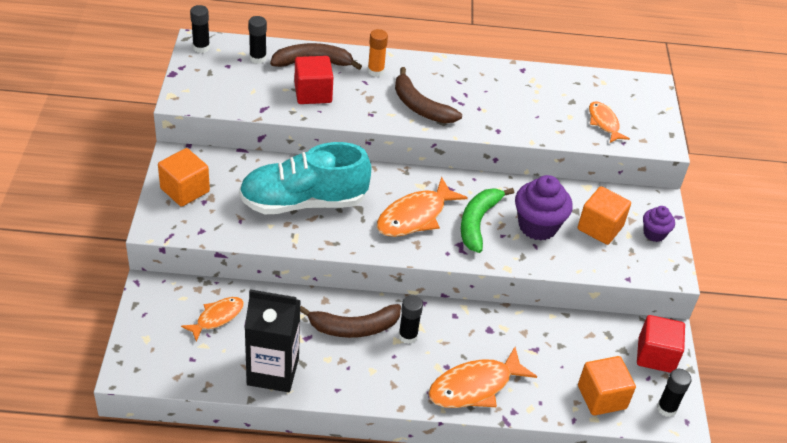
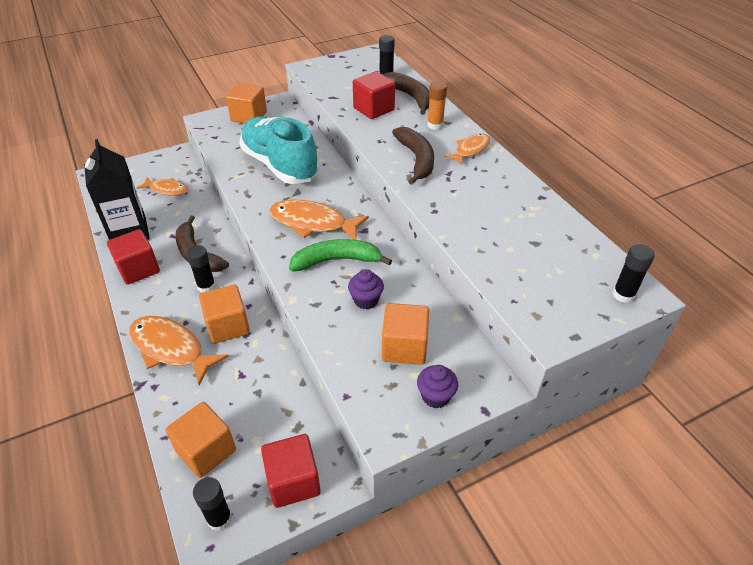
camera: 65 degrees right, 0 degrees up
black glue stick [190,5,210,53] -> black glue stick moved to [612,244,655,303]
brown banana [395,67,462,123] -> brown banana turned 150 degrees clockwise [392,127,434,185]
purple cupcake [515,175,573,241] -> purple cupcake [348,269,384,310], size x0.57
orange fish [589,101,630,143] -> orange fish moved to [444,134,490,165]
none -> red cube [107,229,160,285]
none -> orange cube [199,284,250,344]

